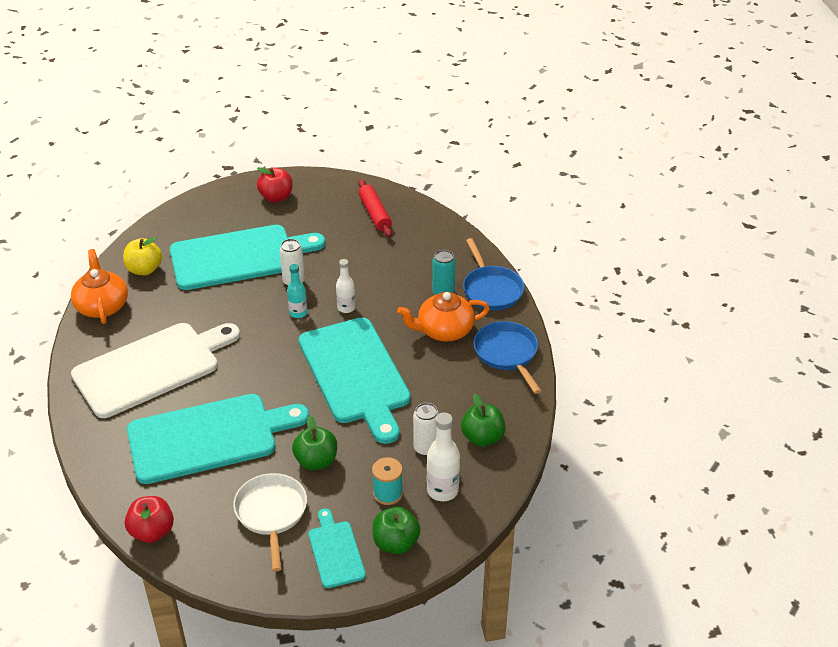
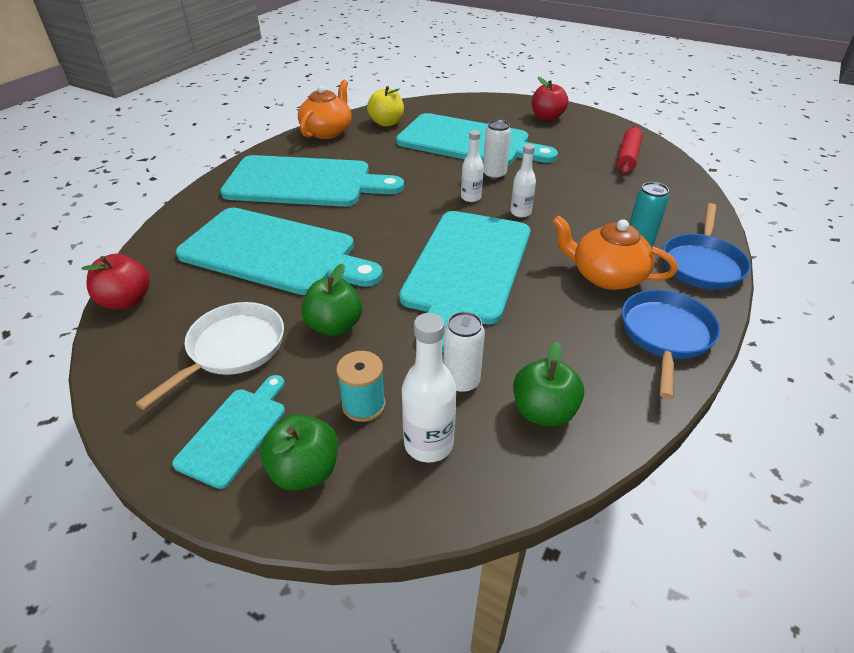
camera: 40 degrees right, 0 degrees up
white cutting board [71,323,240,418] -> turquoise cutting board [220,155,404,207]
turquoise bottle [287,264,307,318] -> white bottle [461,130,484,202]

